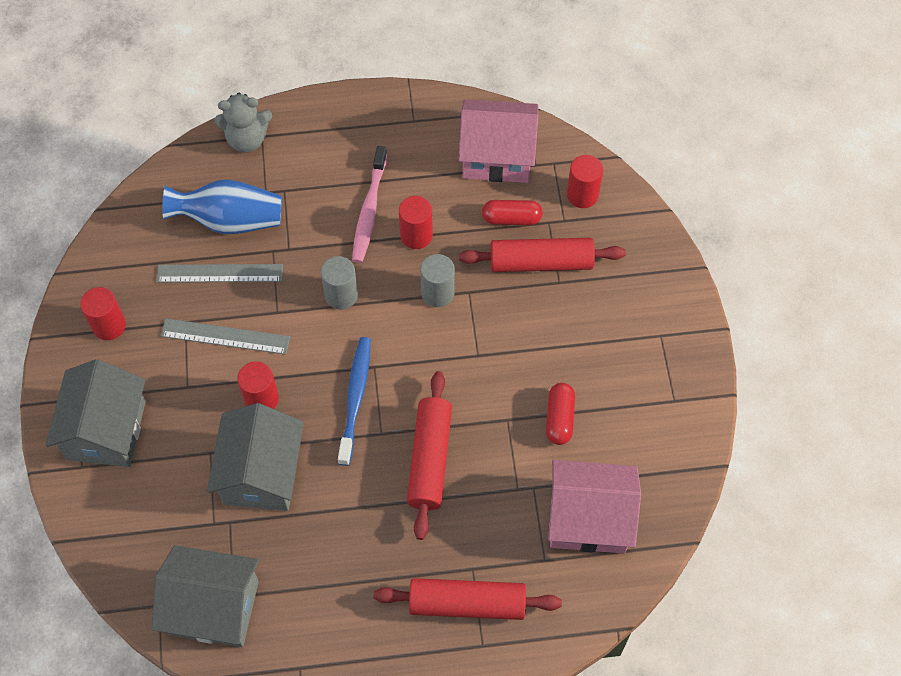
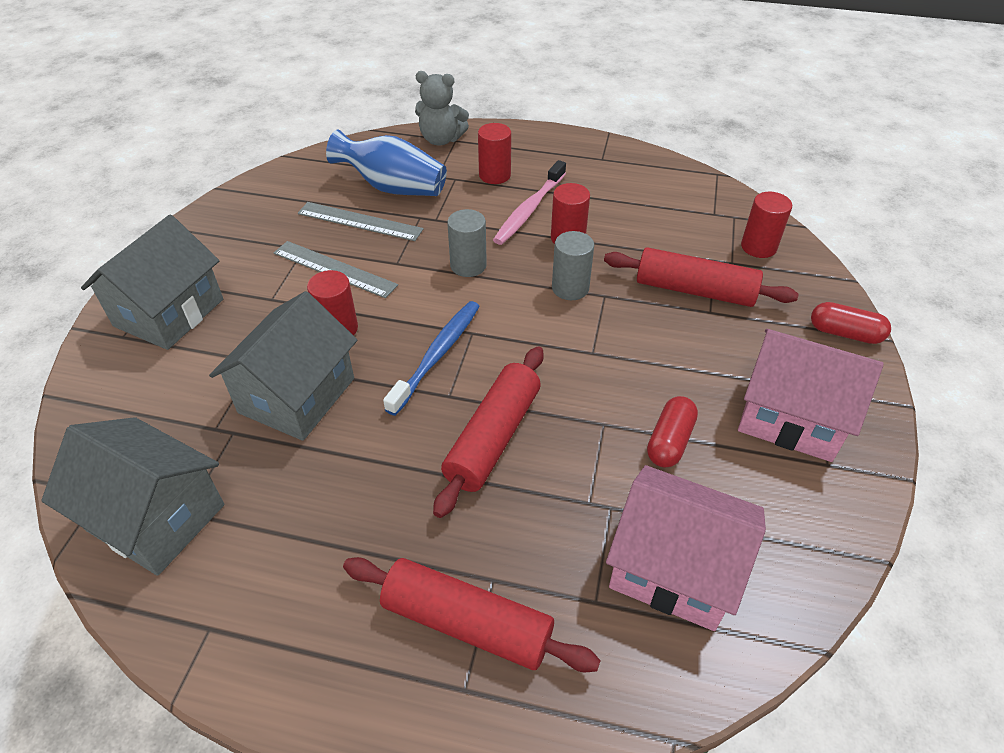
camera: 20 degrees right, 15 degrees down
red cylinder [80,287,126,340] -> red cylinder moved to [478,123,511,184]
pink house [458,99,538,183] -> pink house moved to [738,329,884,462]
red capsule [482,200,543,225] -> red capsule moved to [811,302,891,344]

